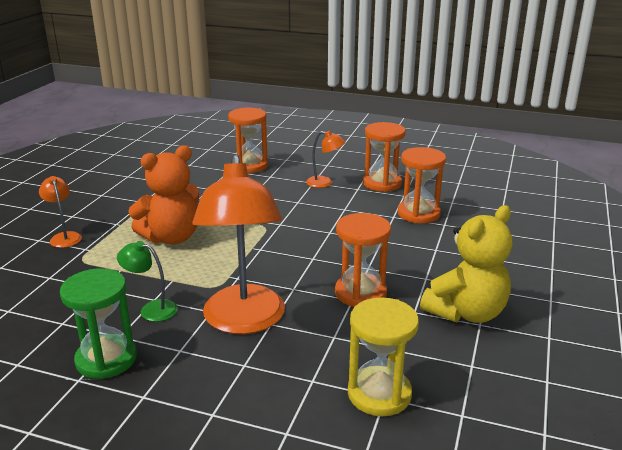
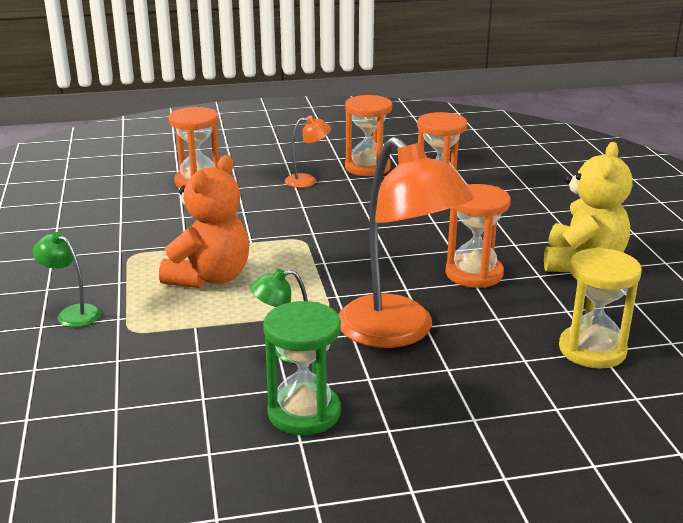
camera: 30 degrees left, 0 degrees up
orange lamp [39,176,82,248] -> green lamp [33,232,101,327]

